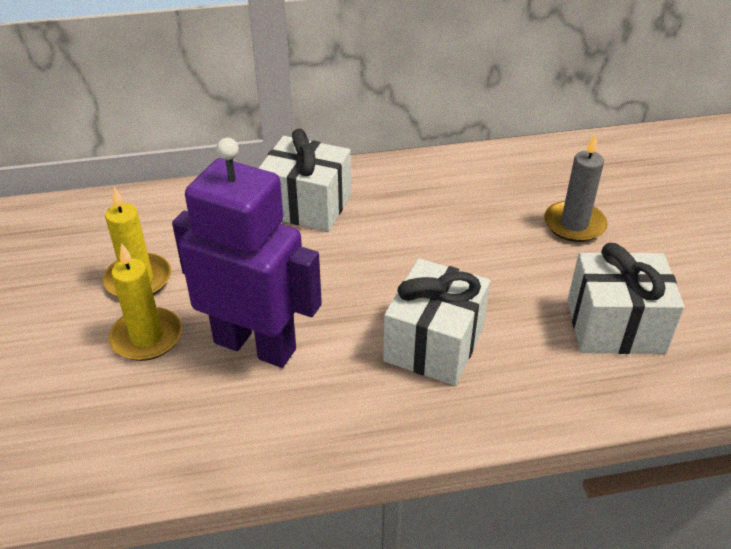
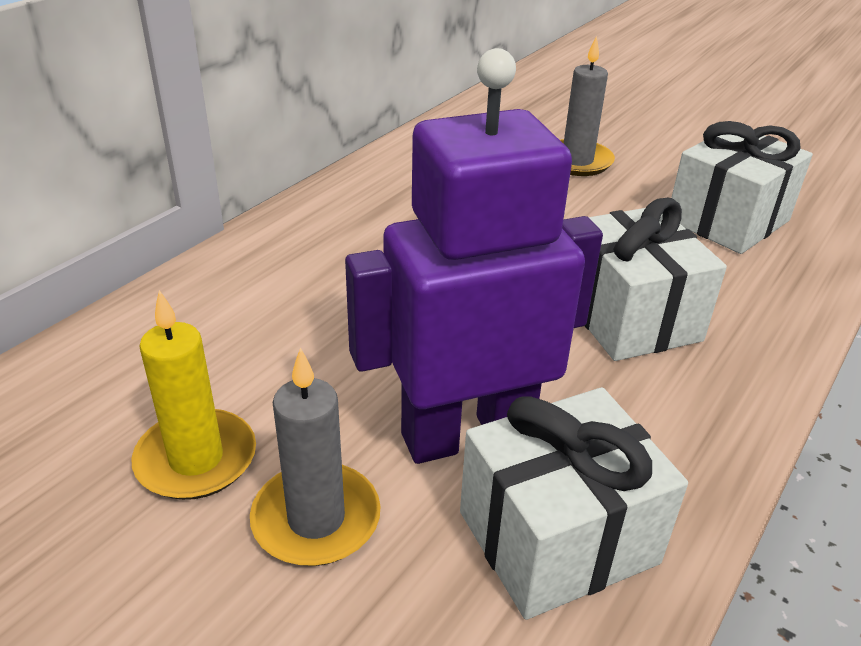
camera: 45 degrees left, 5 degrees down
yellow candle [109,243,182,361] -> grey candle [250,348,381,566]
white gift [259,129,351,231] -> white gift moved to [460,387,688,620]

